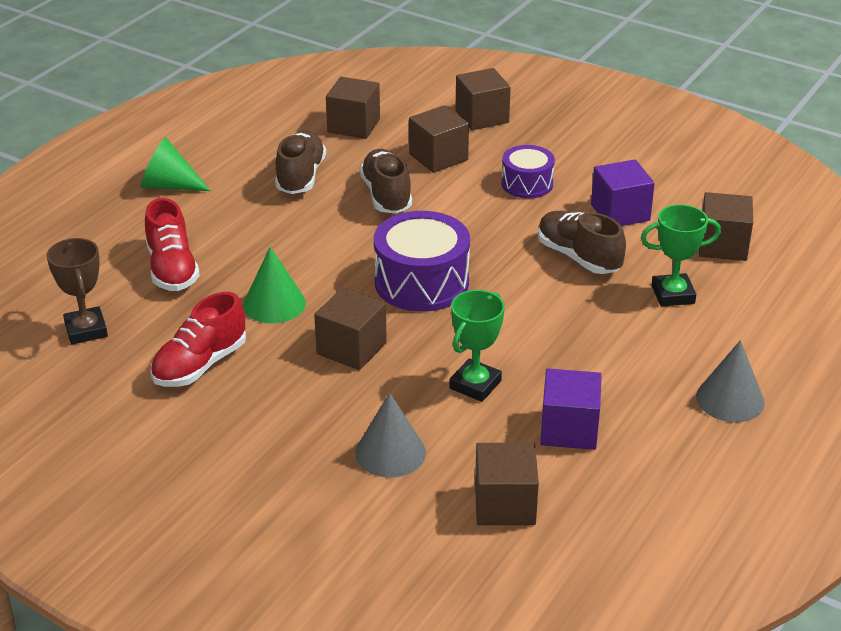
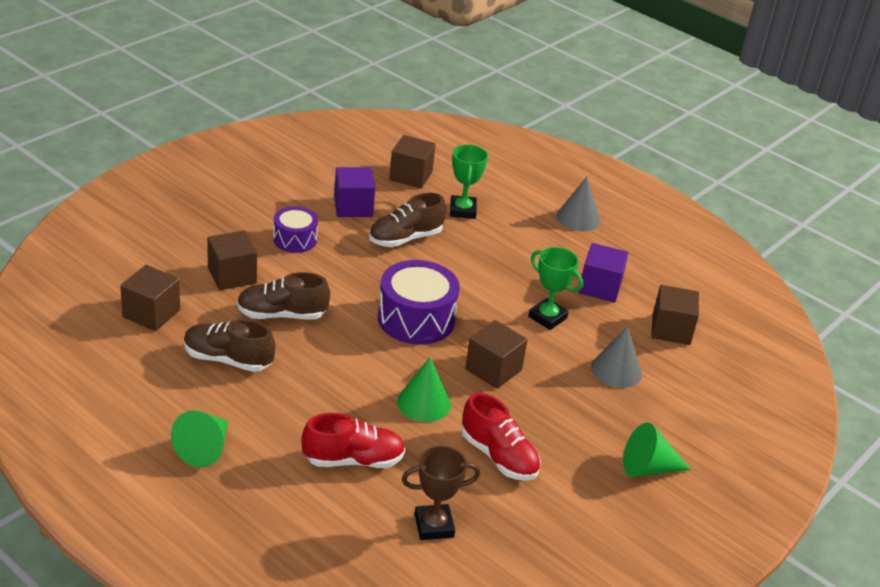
camera: 85 degrees left, 0 degrees up
brown cube [455,68,511,130] -> none
none -> green cone [623,423,691,477]

